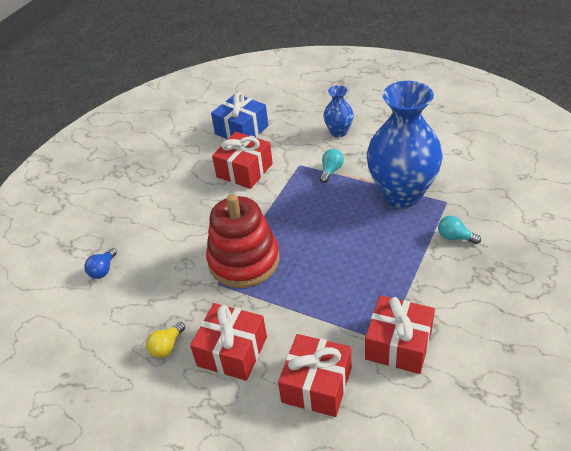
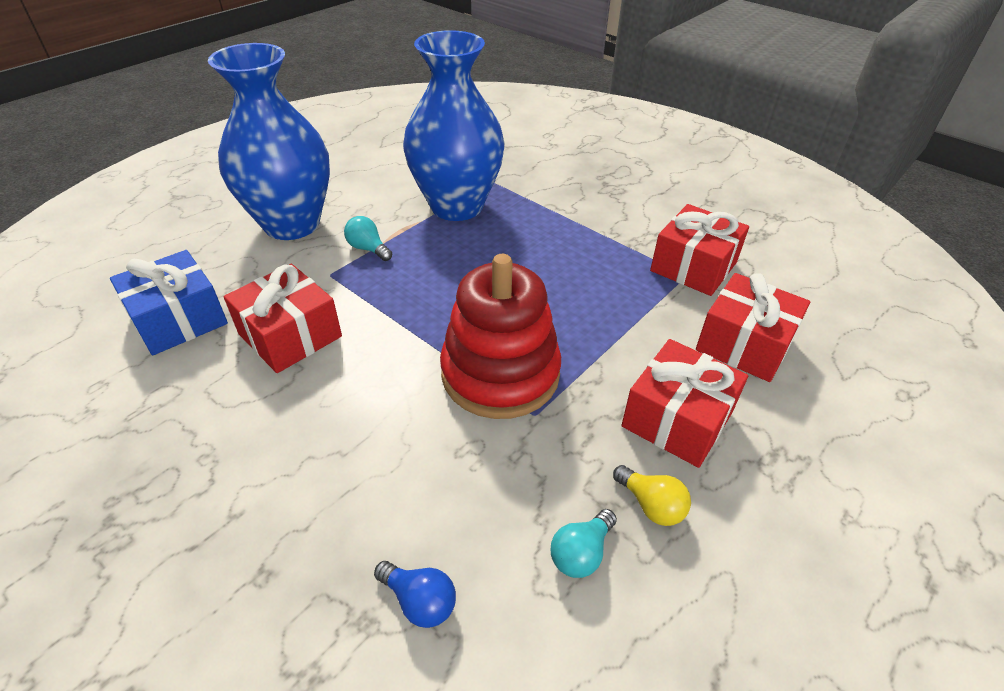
camera: 80 degrees left, 0 degrees up
blue vase [323,85,354,137] -> blue vase [208,43,330,240], size x2.14
turquoise light bulb [438,215,481,244] -> turquoise light bulb moved to [551,509,617,578]

